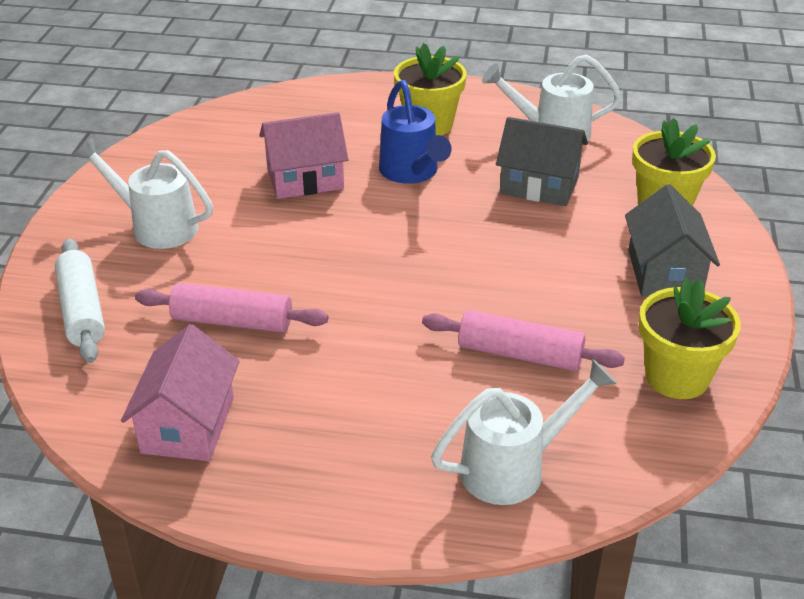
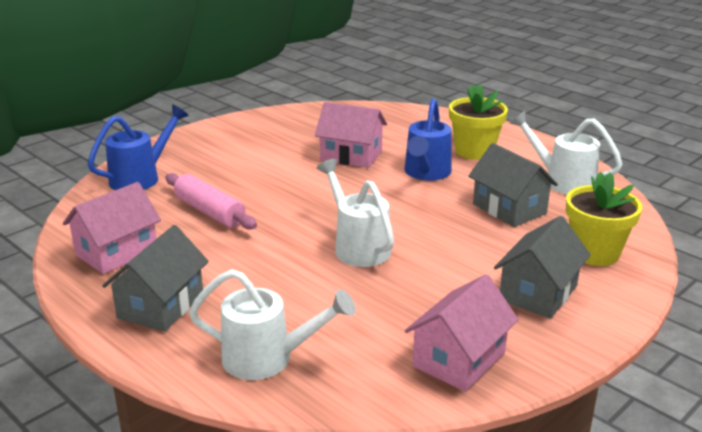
camera: 35 degrees right, 10 degrees down
white rolling pin [55,239,105,363] -> blue watering can [88,105,189,190]
white watering can [74,138,213,249] -> white watering can moved to [317,159,394,267]
pink rolling pin [422,310,625,371] -> none
yellow flower pot [639,278,741,399] -> pink house [405,274,519,392]
none -> grey house [102,225,209,332]

